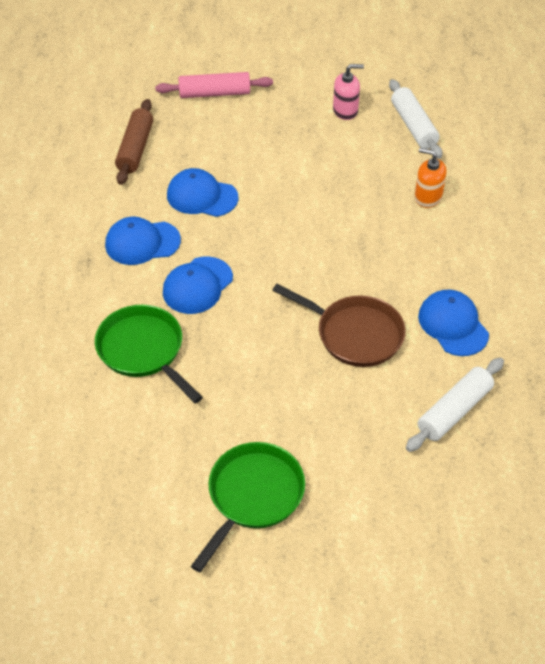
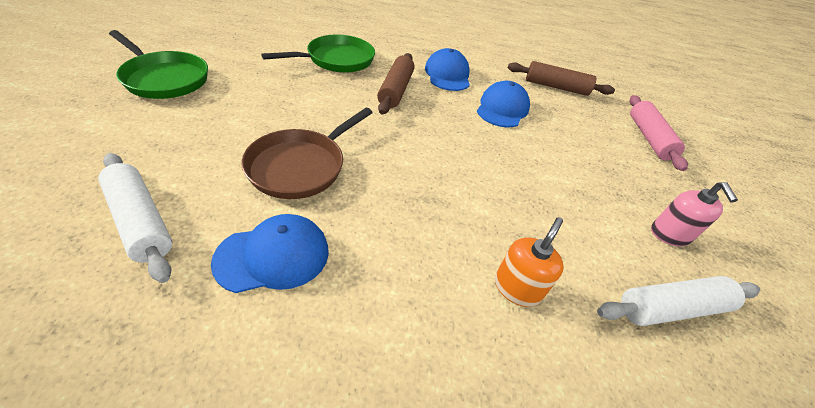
camera: 90 degrees right, 5 degrees down
blue cap [163,256,233,314] -> brown rolling pin [377,53,414,114]

